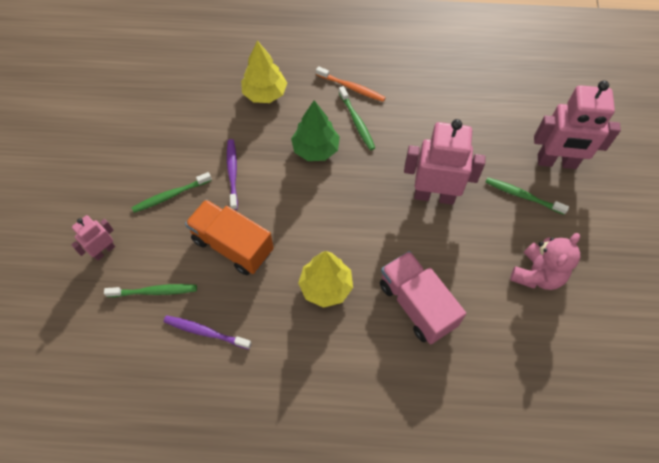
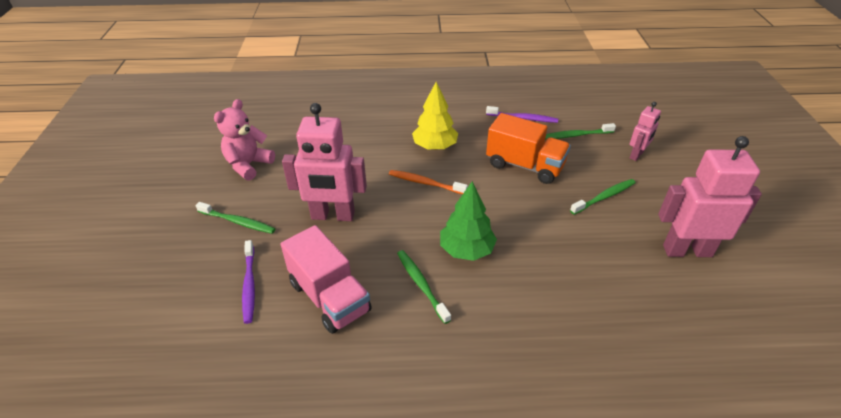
camera: 175 degrees right, 20 degrees down
purple toothbrush [227,139,238,210] -> purple toothbrush moved to [242,240,255,324]
yellow tree [241,41,287,103] -> none
orange toothbrush [316,66,386,102] -> orange toothbrush moved to [389,170,468,194]
pink truck [380,251,466,344] -> pink truck moved to [281,225,372,334]
pink robot [534,80,621,169] -> pink robot moved to [658,136,762,257]

